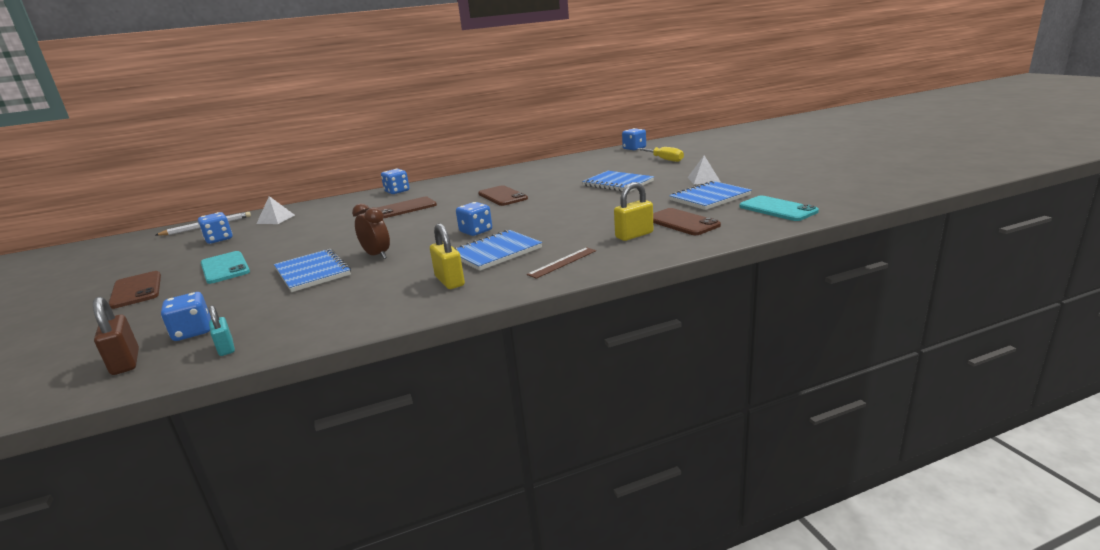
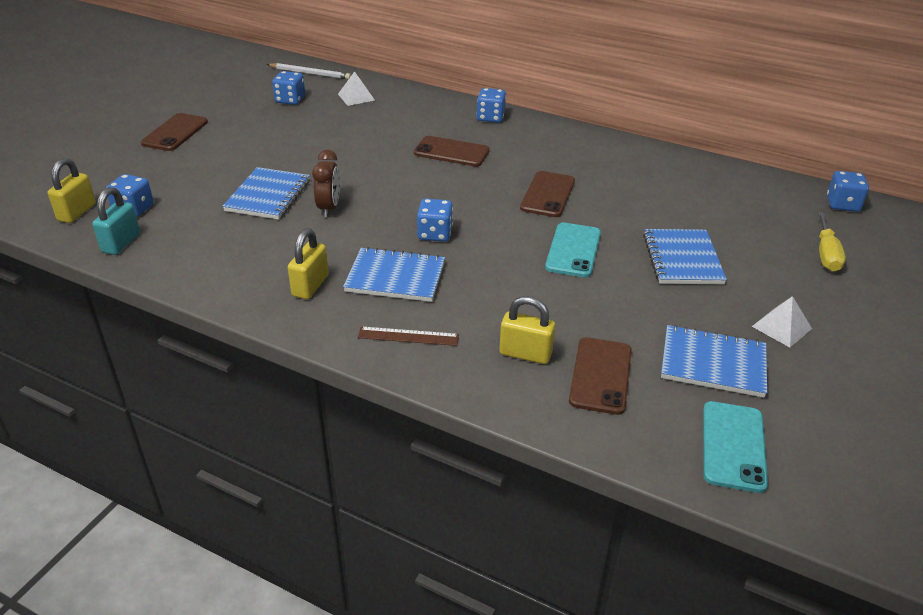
camera: 45 degrees right, 15 degrees up
brown padlock [93,296,139,375] -> yellow padlock [47,158,96,223]
turquoise phone [201,251,250,284] -> turquoise phone moved to [545,223,601,277]
turquoise padlock [209,305,235,356] -> turquoise padlock [92,187,140,255], size x1.50

